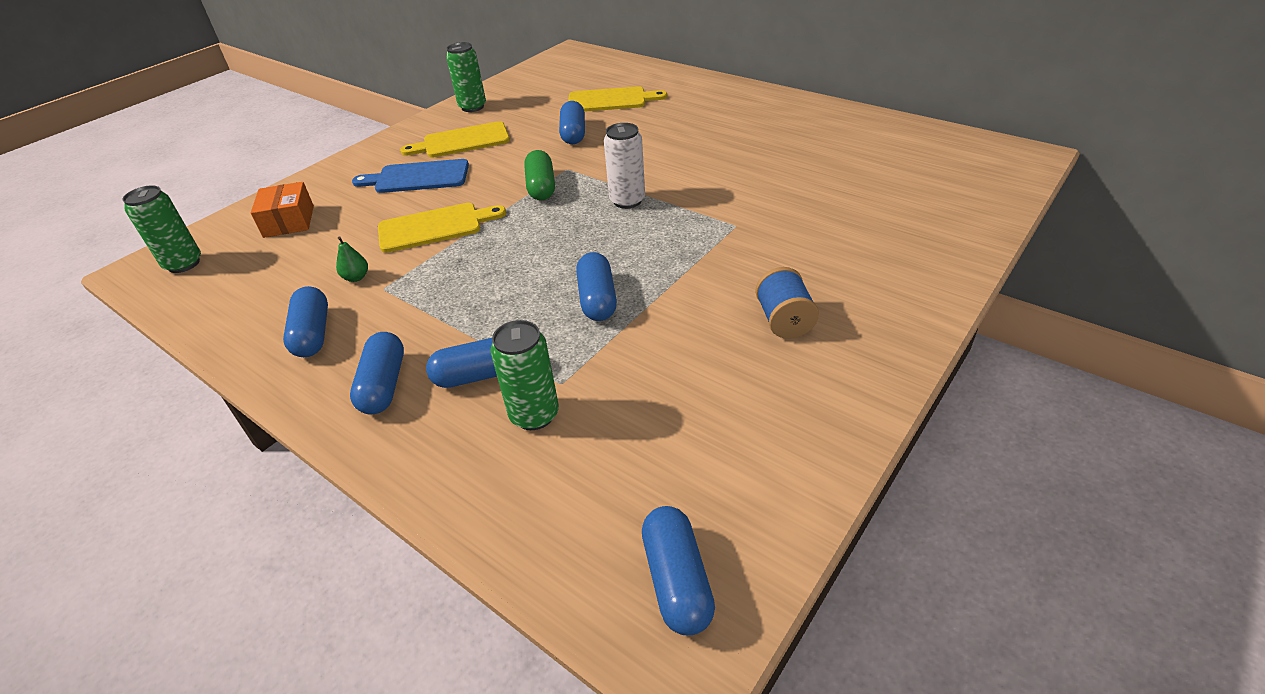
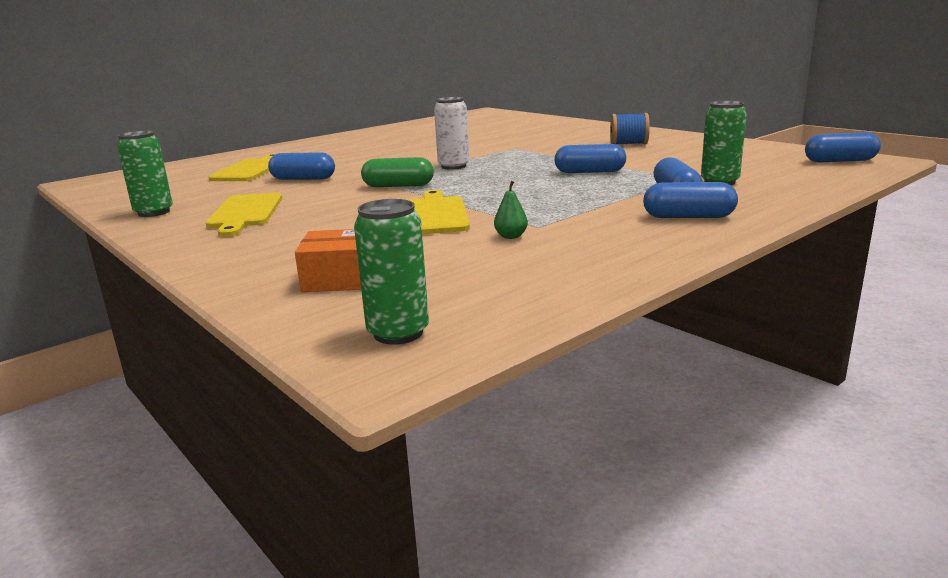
camera: 80 degrees left, 20 degrees down
blue capsule [283,286,328,357] -> none
blue cutting board [352,159,469,193] -> none

